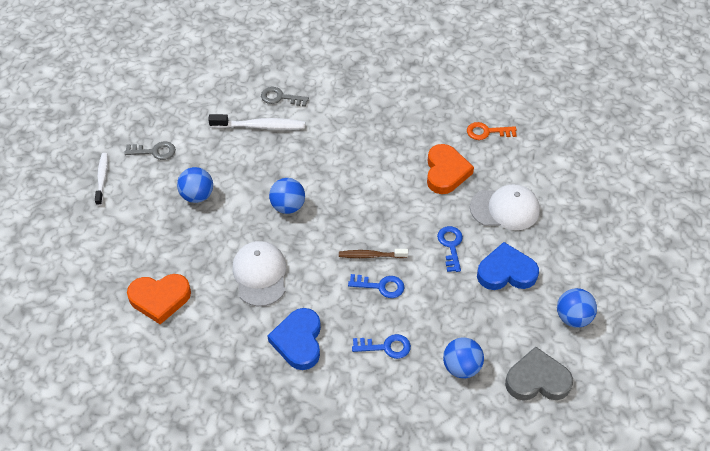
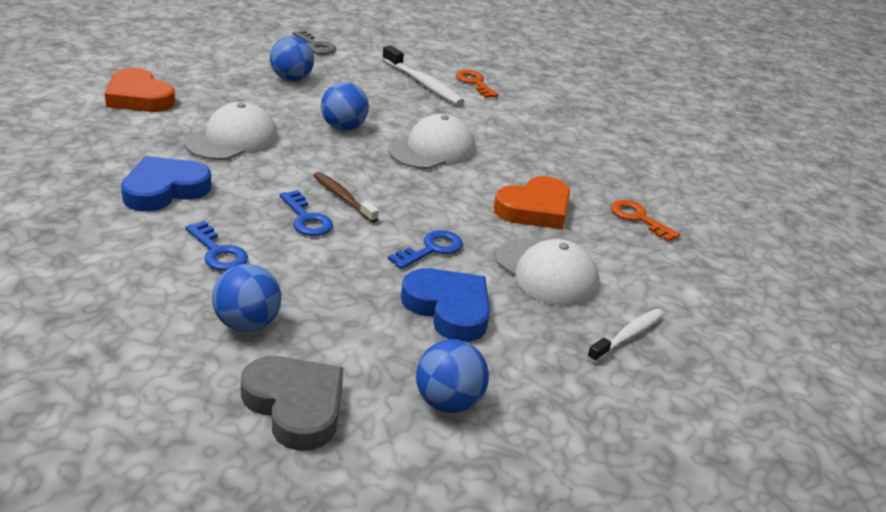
camera: 45 degrees right, 20 degrees down
white toothbrush [95,153,108,206] -> white toothbrush moved to [587,309,664,363]
grey key [261,87,309,107] -> orange key [456,70,499,98]
none -> white cap [388,114,476,169]

